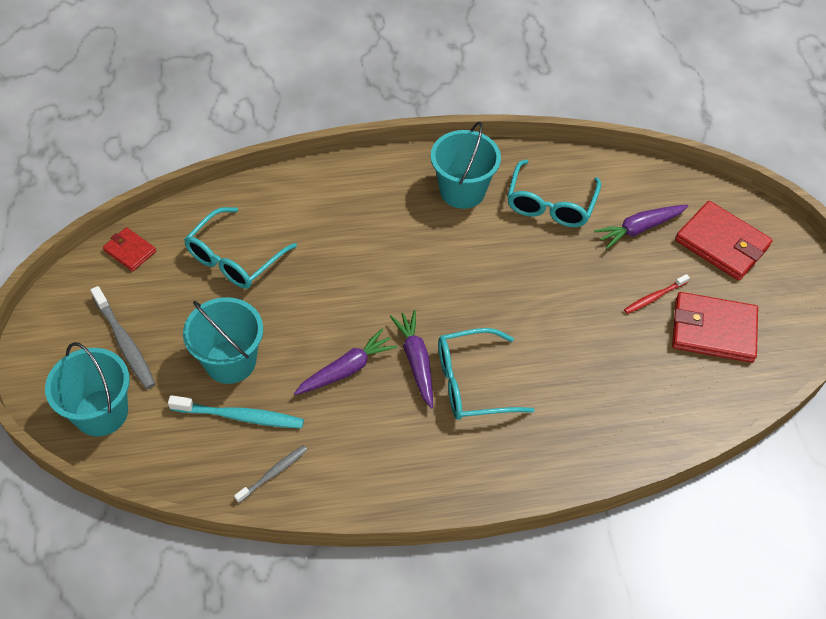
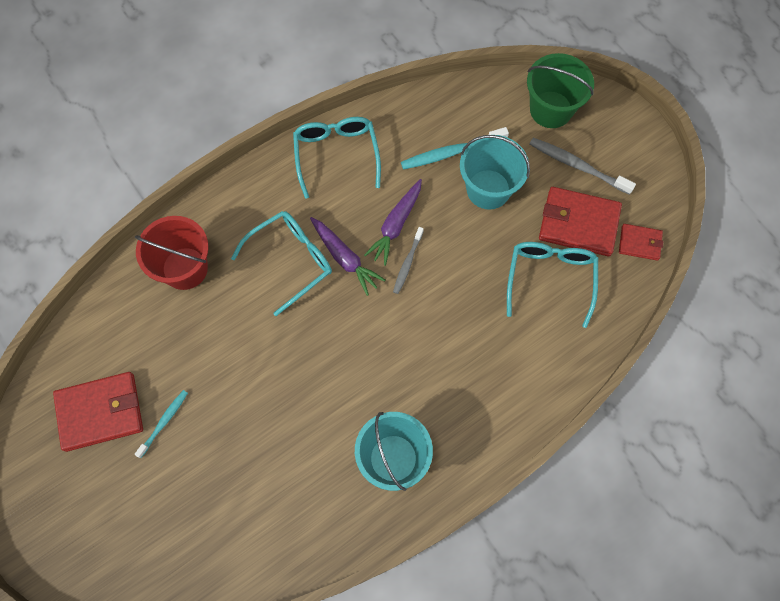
camera: 155 degrees right, 15 degrees up
turquoise bucket [45,342,130,436] -> green bucket [527,53,594,128]
grey toothbrush [234,445,307,503] -> grey toothbrush moved to [393,227,424,294]
turquoise glasses [507,160,601,227] -> turquoise glasses moved to [293,117,381,199]
purple carrot [594,205,688,249] -> none
red toothbrush [624,274,690,314] -> turquoise toothbrush [134,390,188,458]
red wallet [675,201,773,281] -> red wallet moved to [539,187,622,256]
none -> red bucket [135,216,209,290]

